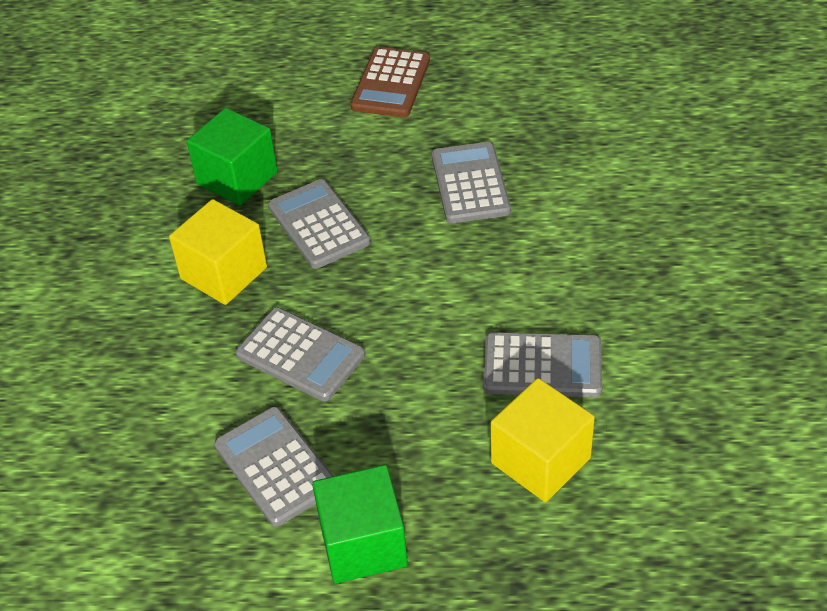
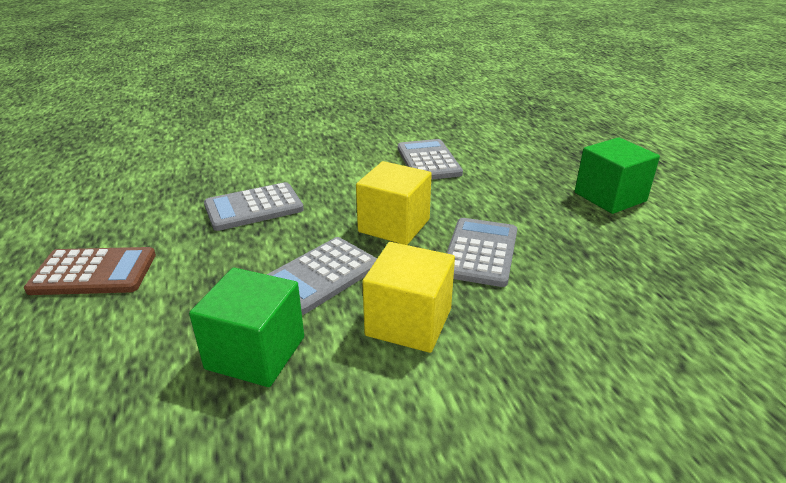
camera: 110 degrees left, 15 degrees down
grey calculator [214,407,333,527] -> none
yellow cube [491,378,595,502] -> yellow cube moved to [356,161,432,245]

